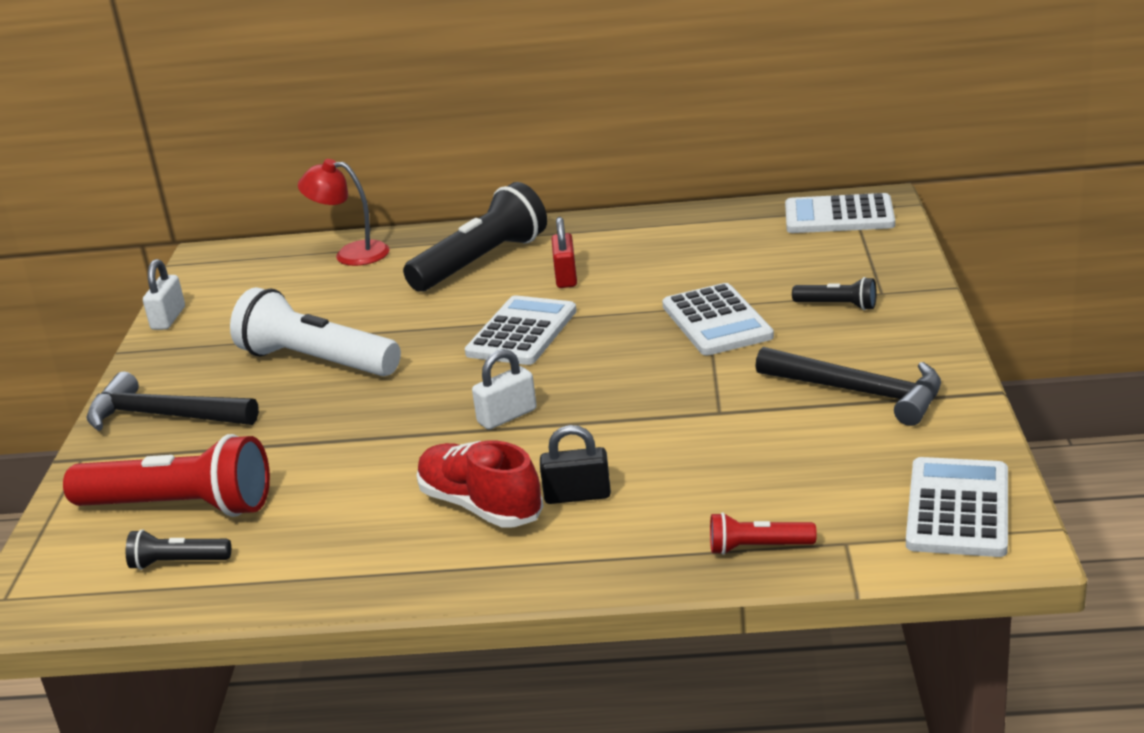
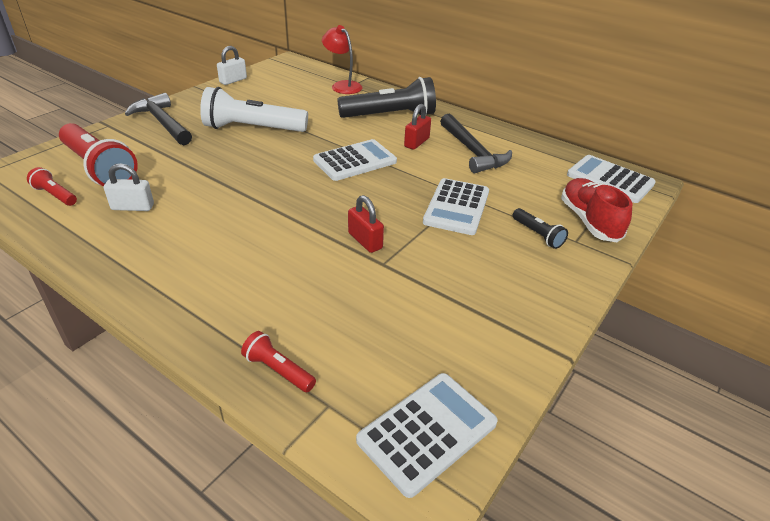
camera: 30 degrees right, 10 degrees up
black flashlight [126,529,231,570] -> red flashlight [27,167,77,206]
white flashlight [230,287,401,376] -> white flashlight turned 60 degrees counterclockwise [200,87,308,132]
red shoe [417,441,543,527] -> red shoe moved to [561,178,632,242]
white padlock [472,349,537,430] -> white padlock moved to [104,163,154,211]
black padlock [540,425,611,504] -> none
black hammer [755,347,941,426] -> black hammer moved to [440,114,512,173]
none -> red padlock [348,195,384,253]

